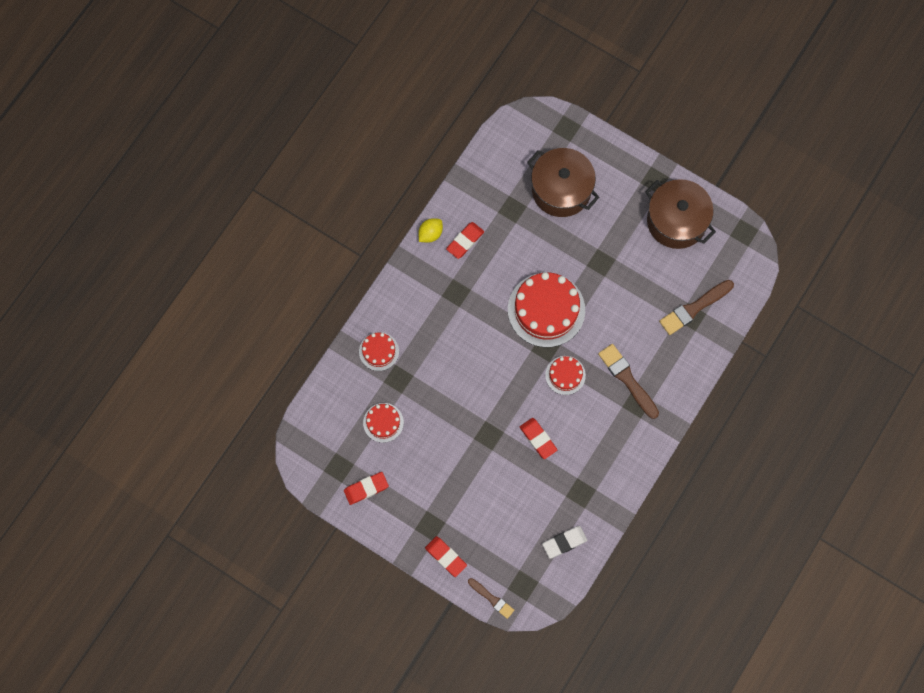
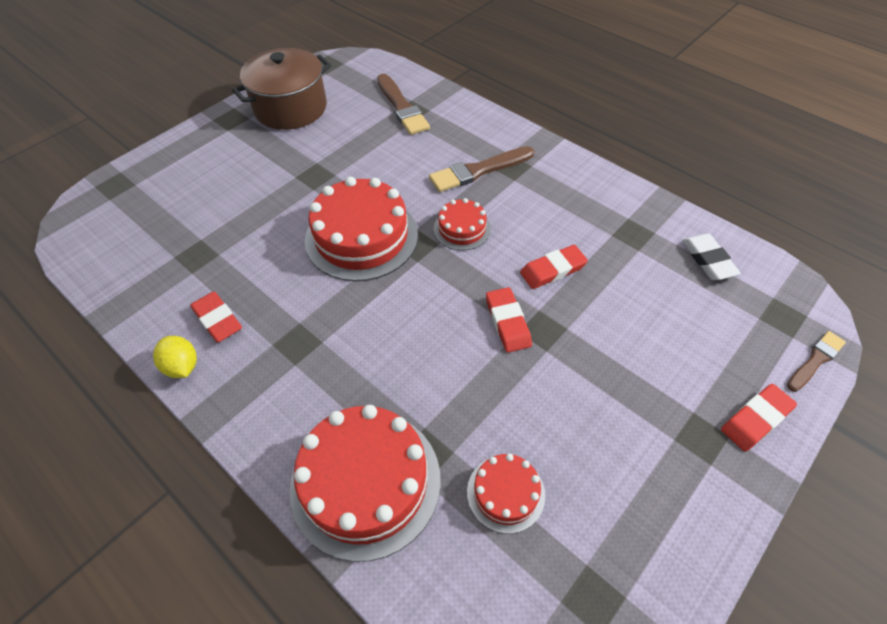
camera: 80 degrees left, 20 degrees down
red eraser [344,472,389,505] -> red eraser moved to [486,287,532,353]
red cake [359,332,399,371] -> red cake [290,405,441,562], size x1.95
brown pot [527,148,599,217] -> none

